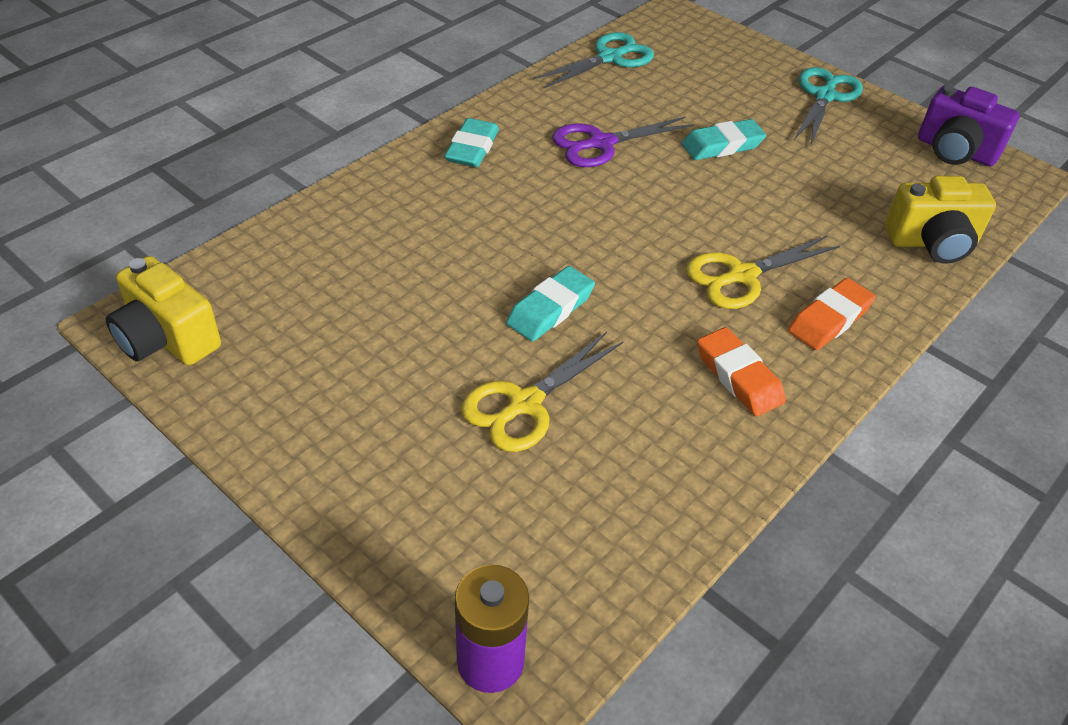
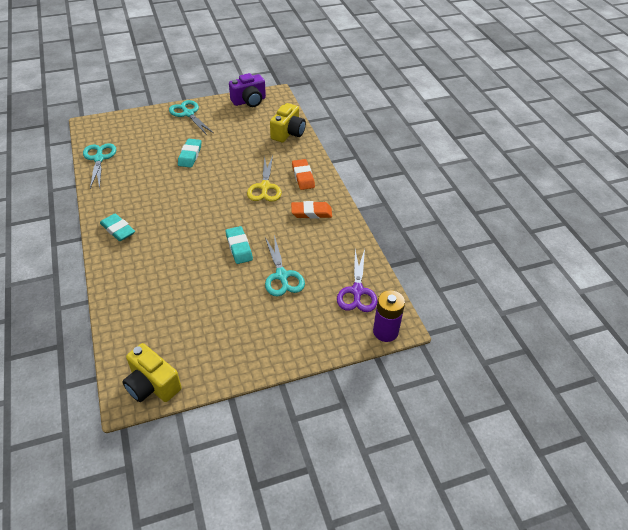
camera: 60 degrees left, 0 degrees up
yellow camera [106,256,221,365] -> yellow camera turned 60 degrees clockwise [122,343,182,402]
yellow scissors [461,332,623,452] -> turquoise scissors [265,235,305,297]
purple scissors [552,116,694,167] -> purple scissors moved to [337,249,378,312]

